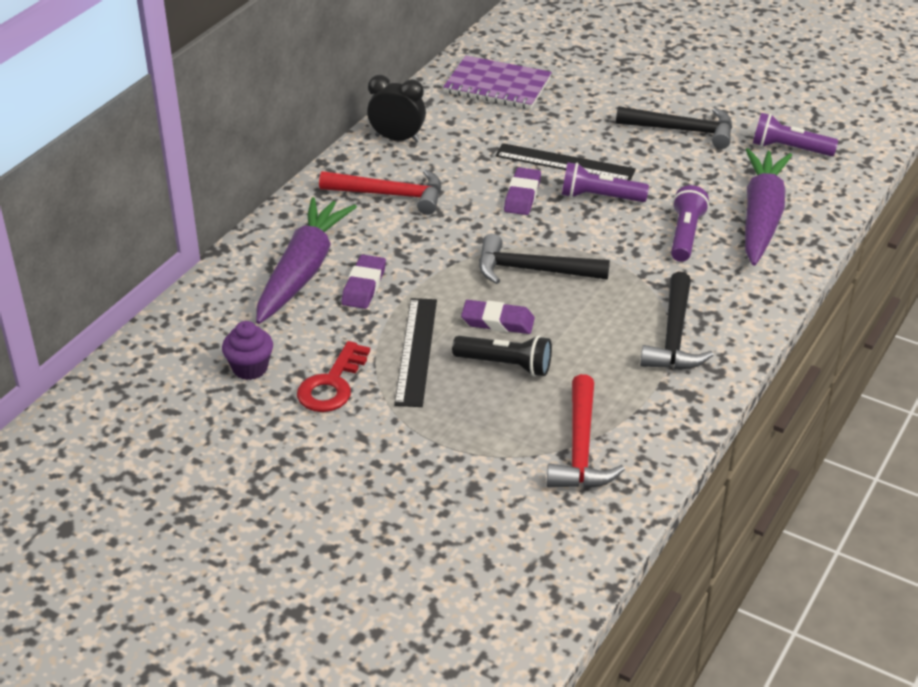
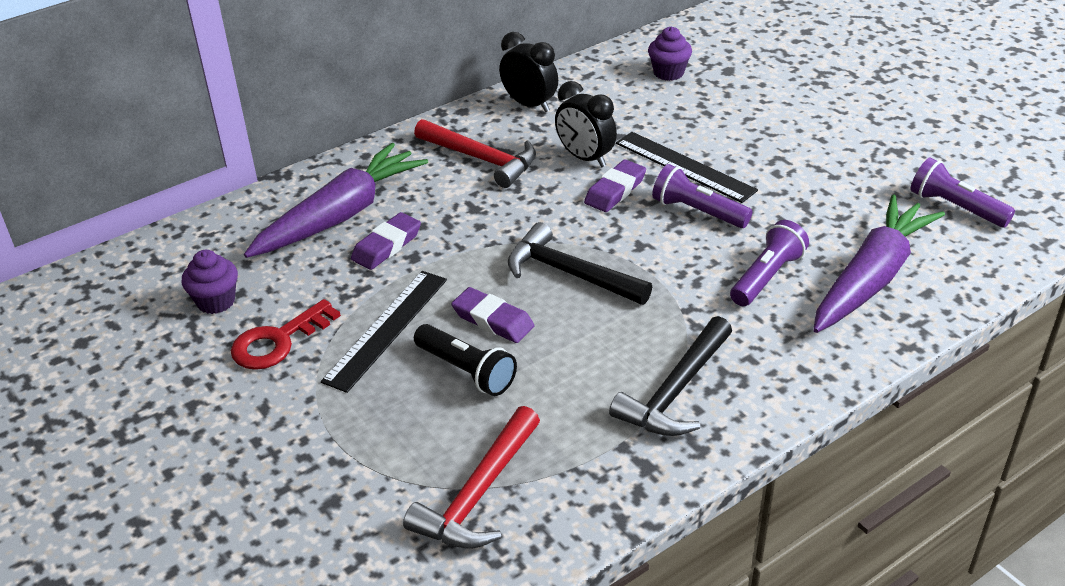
camera: 25 degrees right, 0 degrees up
purple notebook [443,56,552,109] -> purple cupcake [648,26,692,81]
black hammer [616,106,732,149] -> none
none -> black clock [555,81,617,167]

